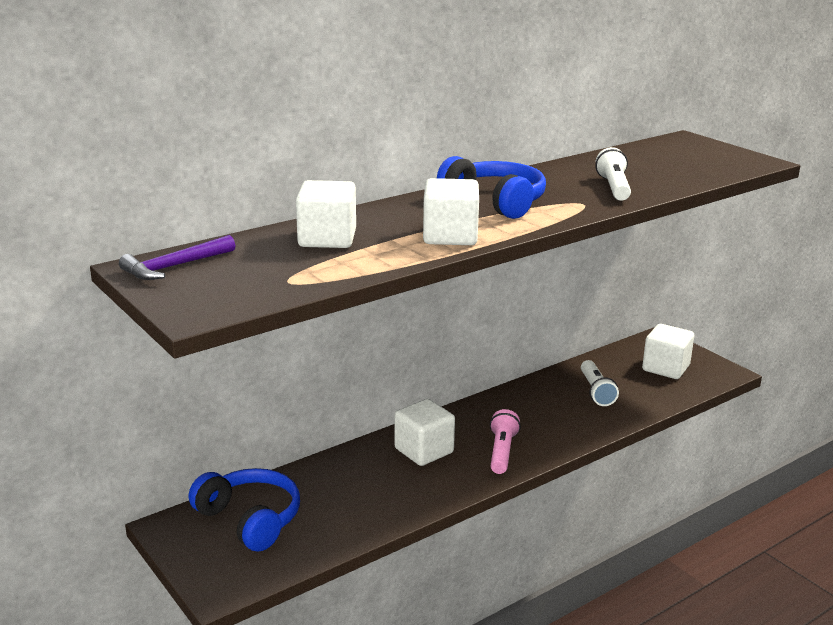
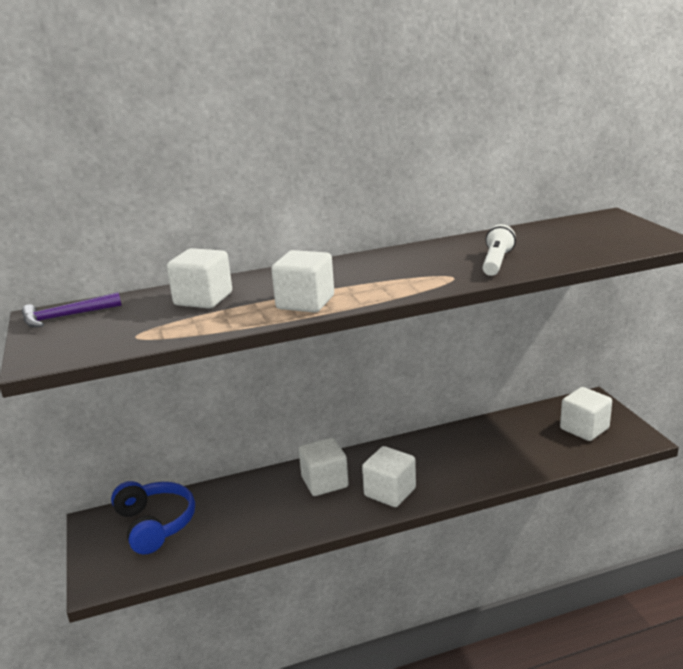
camera: 20 degrees right, 0 degrees up
blue headphones [437,156,546,219] -> none
pink flashlight [490,409,521,474] -> white cube [362,446,416,507]
white flashlight [581,360,619,406] -> none

